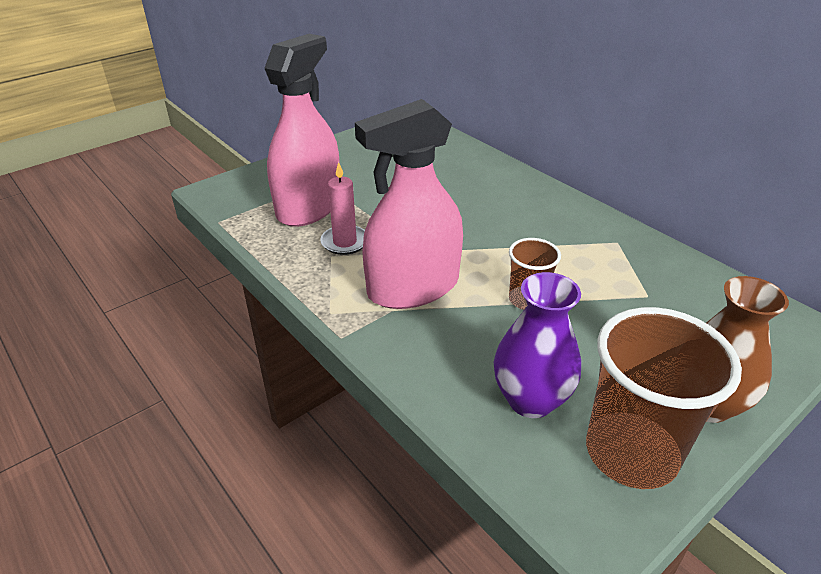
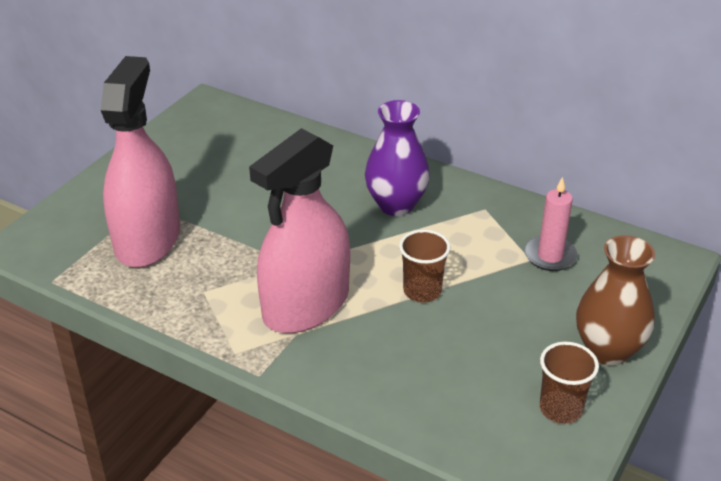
camera: 20 degrees left, 0 degrees up
pink candle [320,162,365,255] -> pink candle moved to [524,177,578,271]
purple vase [494,272,581,418] -> purple vase moved to [365,100,430,216]
brown cup [586,307,742,489] -> brown cup [540,342,599,424], size x0.53

